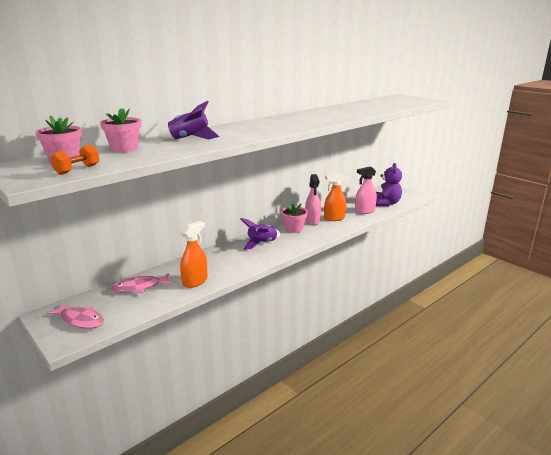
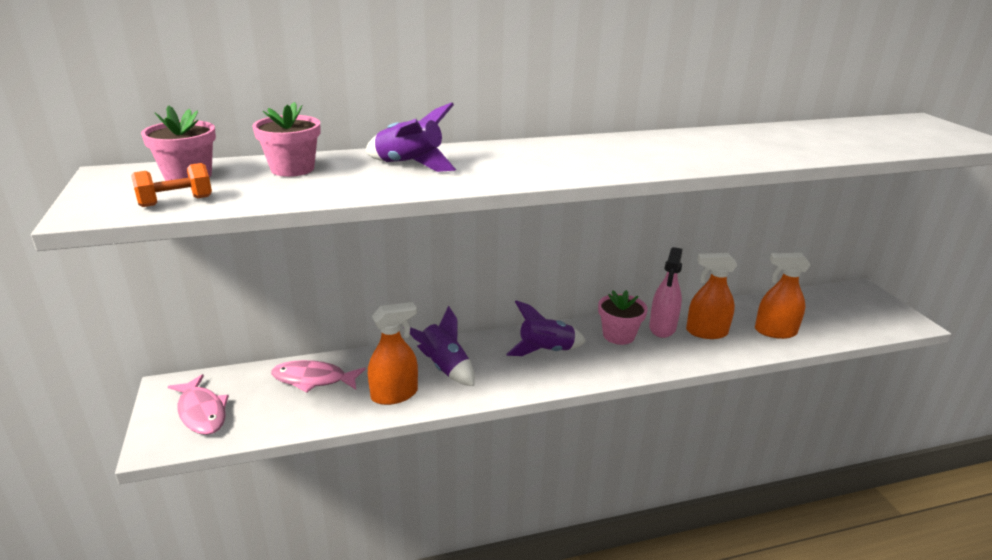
camera: 25 degrees right, 5 degrees up
pink spray bottle [355,166,377,214] -> orange spray bottle [755,253,810,339]
purple teddy bear [376,163,402,206] -> none
none -> purple rocket [410,306,475,386]

